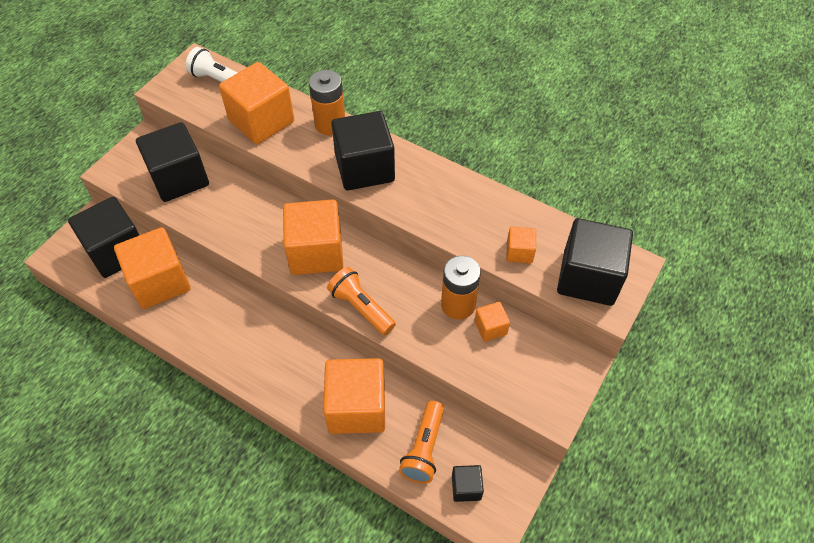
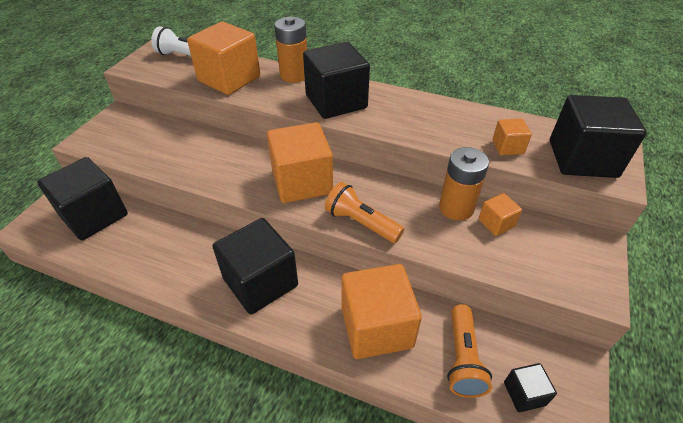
camera: 10 degrees left, 10 degrees down
orange cube [114,227,191,309] -> none
black cube [136,122,209,202] -> black cube moved to [212,218,298,315]

